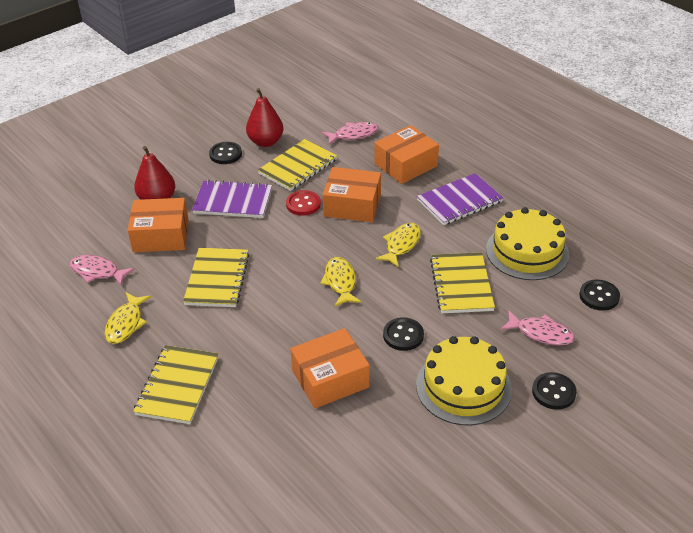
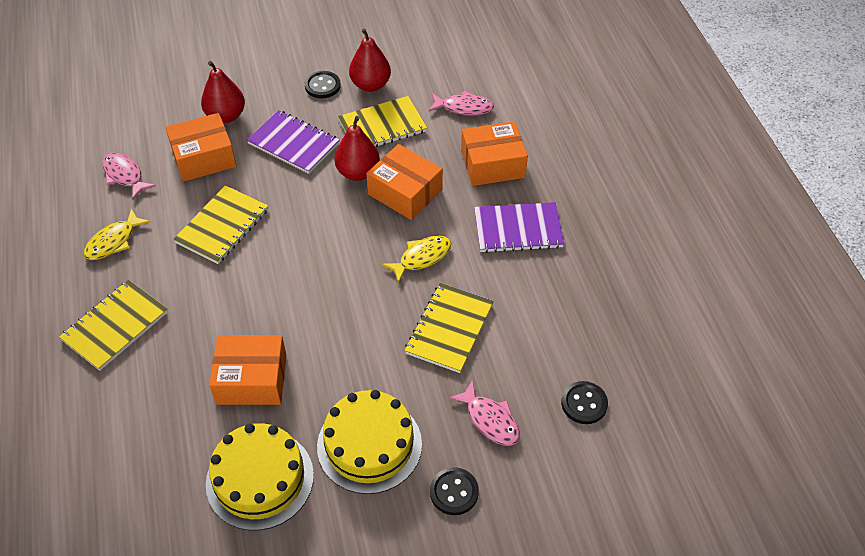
camera: 25 degrees right, 10 degrees up
orange box [128,198,189,252] -> orange box turned 45 degrees counterclockwise [166,113,236,182]
red button [286,190,321,216] -> red pear [334,116,380,181]
yellow fish [320,257,361,306] -> none
black button [383,317,424,351] -> none
yellow cake [486,207,569,280] -> yellow cake moved to [206,423,314,531]

